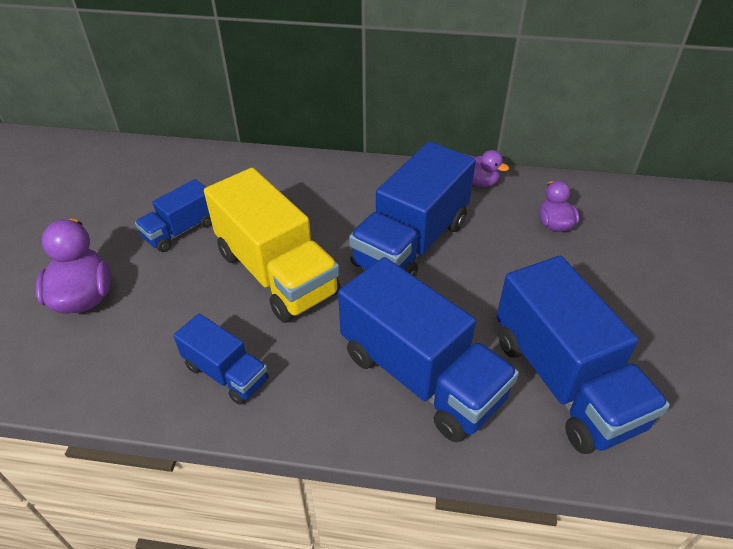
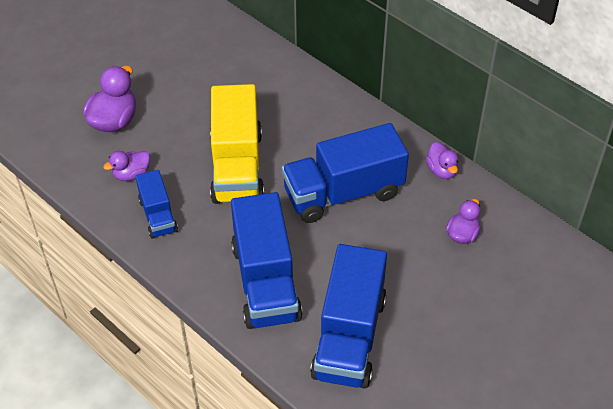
camera: 35 degrees right, 5 degrees up
blue truck [135,179,212,252] -> none
none -> purple duck [103,151,150,181]

